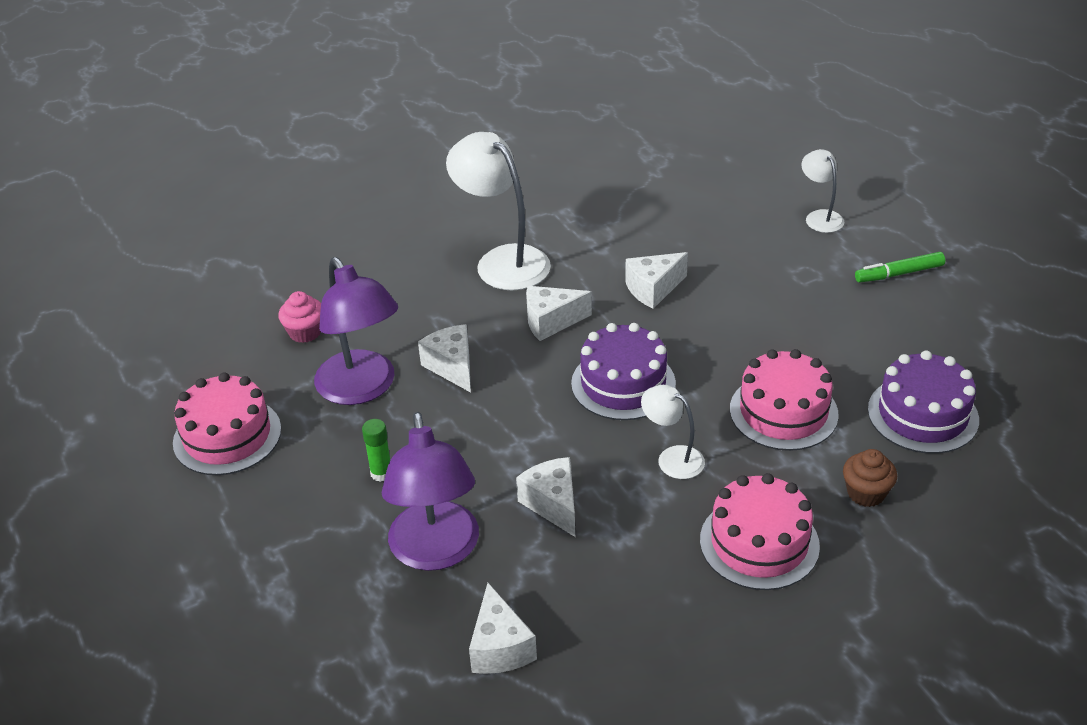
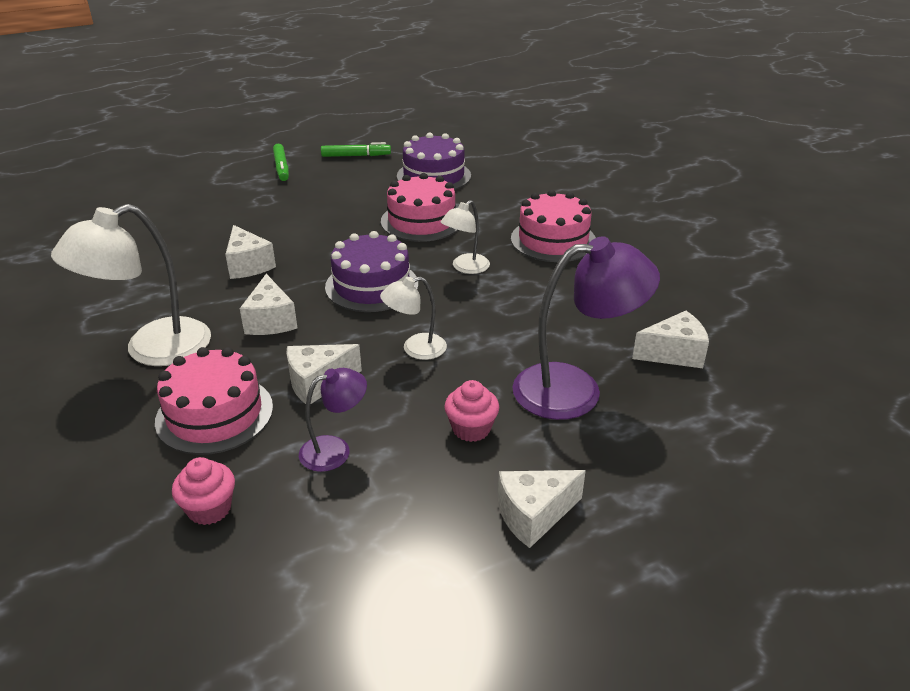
camera: 90 degrees left, 5 degrees down
pink cake [173,373,281,475] -> pink cake moved to [155,347,273,455]
purple lamp [314,257,398,405] -> purple lamp [299,368,367,472], size x0.53
green glue stick [362,419,390,482] -> pink cupcake [444,380,499,442]
white cheese [516,457,575,537] -> white cheese moved to [498,470,586,548]
white lamp [802,149,844,233] -> white lamp moved to [380,276,447,360]
brown cupcake [843,449,897,507] -> none
none -> green marker [321,142,391,157]

